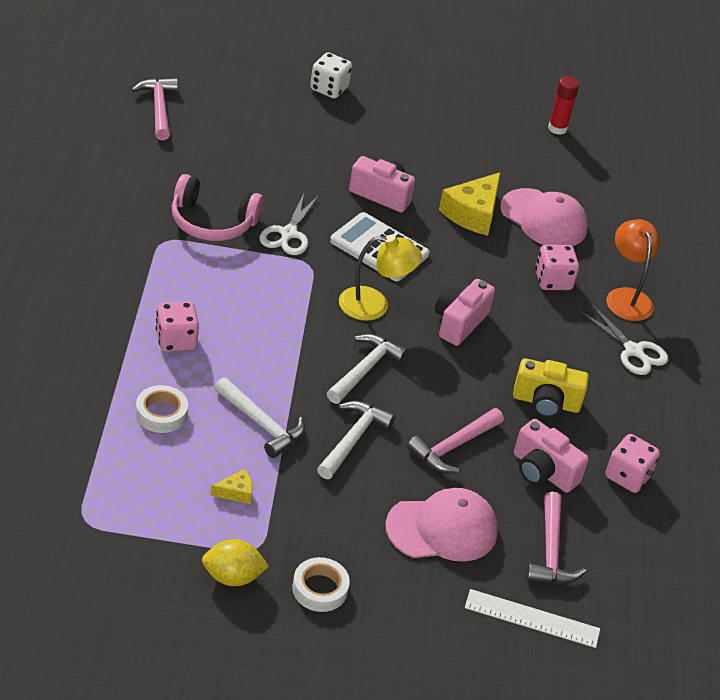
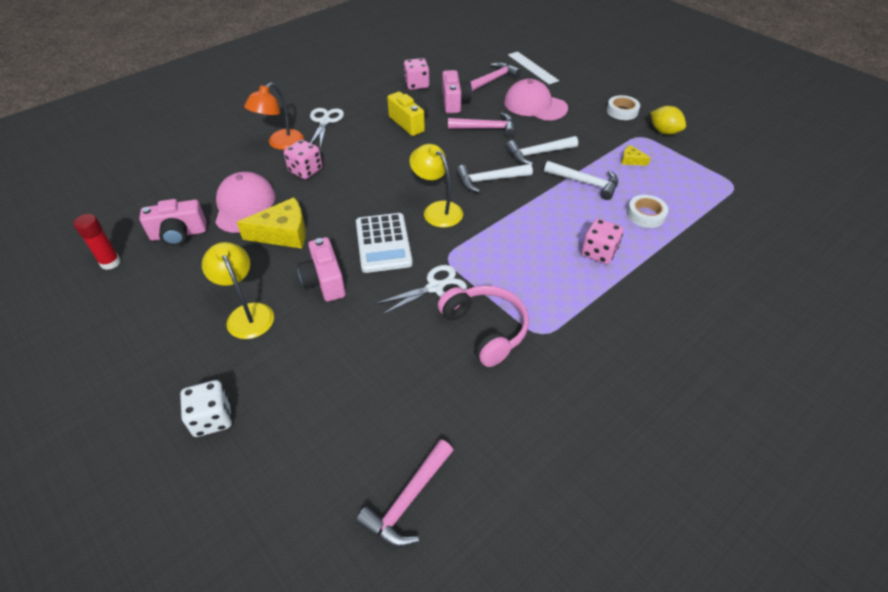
camera: 130 degrees left, 5 degrees up
white hammer [214,377,305,458] -> white hammer turned 120 degrees clockwise [544,161,618,200]
pink camera [435,279,495,346] -> pink camera moved to [139,199,206,246]
none -> yellow lamp [202,242,274,339]

